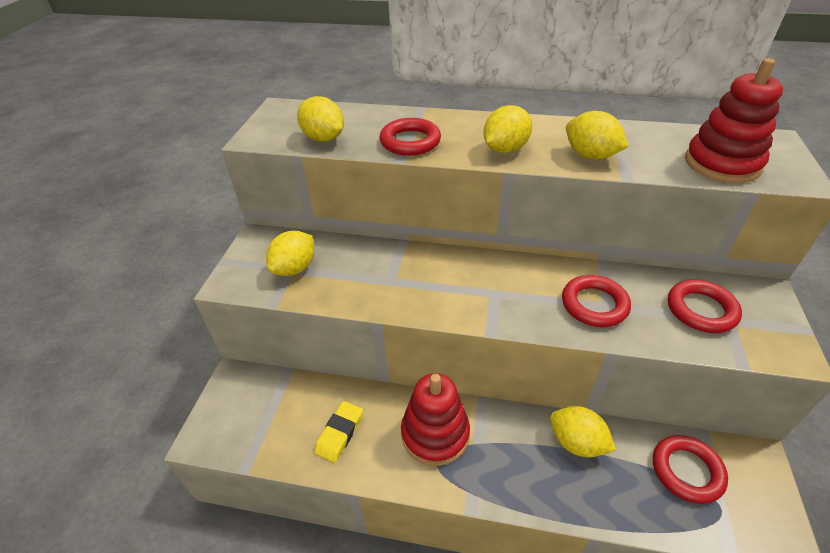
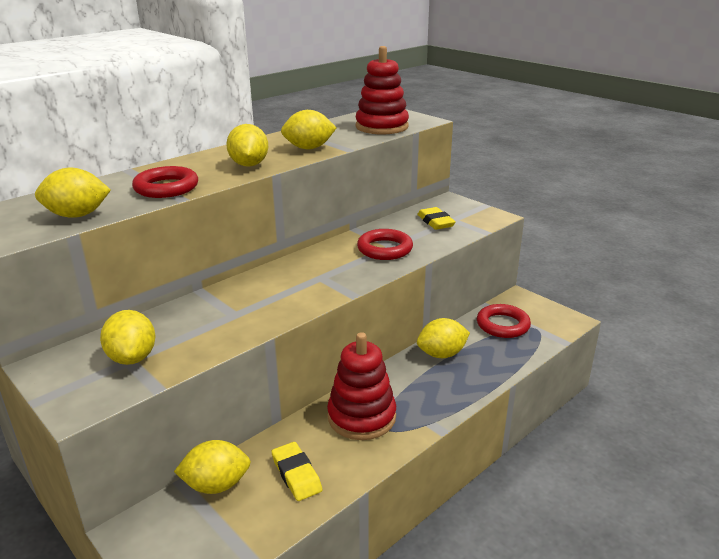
camera: 55 degrees left, 15 degrees down
red ring [668,280,742,333] -> yellow eraser [417,207,456,230]
none -> yellow lemon [174,440,251,494]

